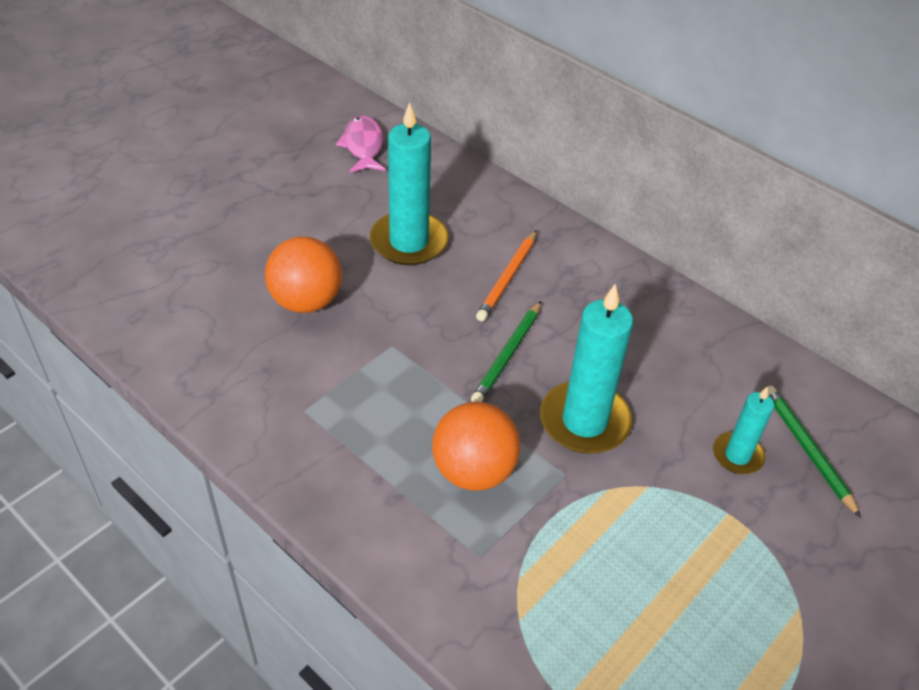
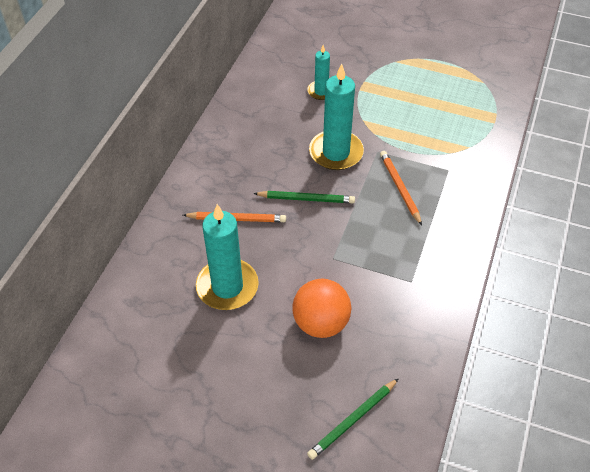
camera: 110 degrees left, 5 degrees up
pink fish [336,115,386,173] -> none
orange ball [432,402,521,491] -> orange pencil [380,151,422,225]
green pencil [768,386,861,518] -> green pencil moved to [307,378,399,460]

